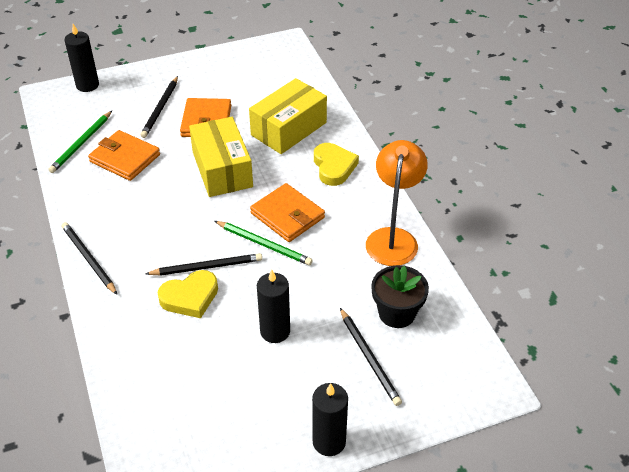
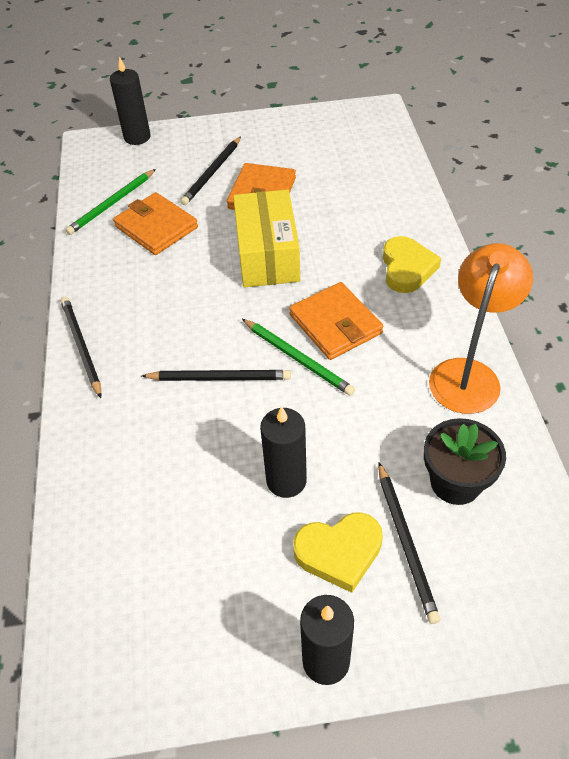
camera: 15 degrees right, 5 degrees up
yellow heart [158,270,218,318] -> yellow heart moved to [293,512,383,593]
yellow box [249,78,327,154] -> none

